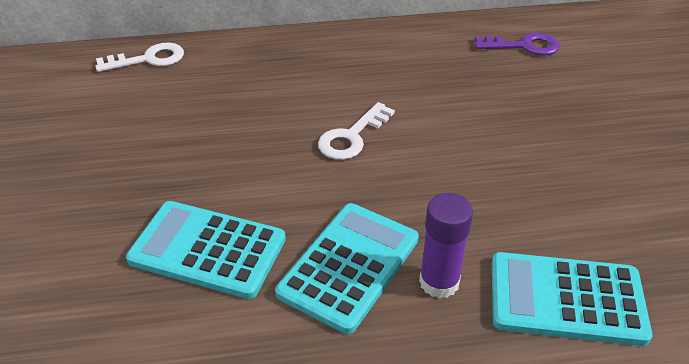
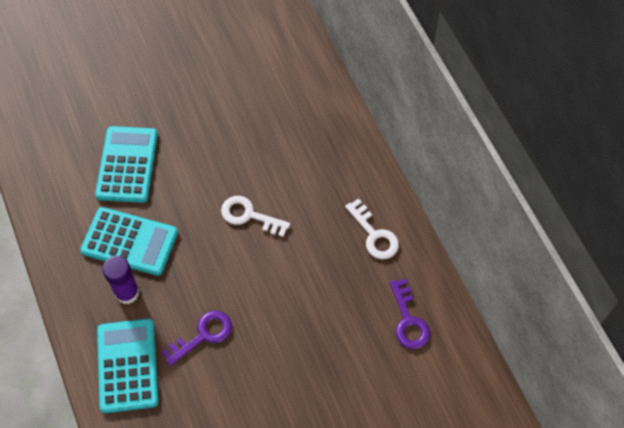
camera: 75 degrees right, 20 degrees up
white key [96,43,184,72] -> white key moved to [345,198,399,259]
none -> purple key [161,311,232,366]

